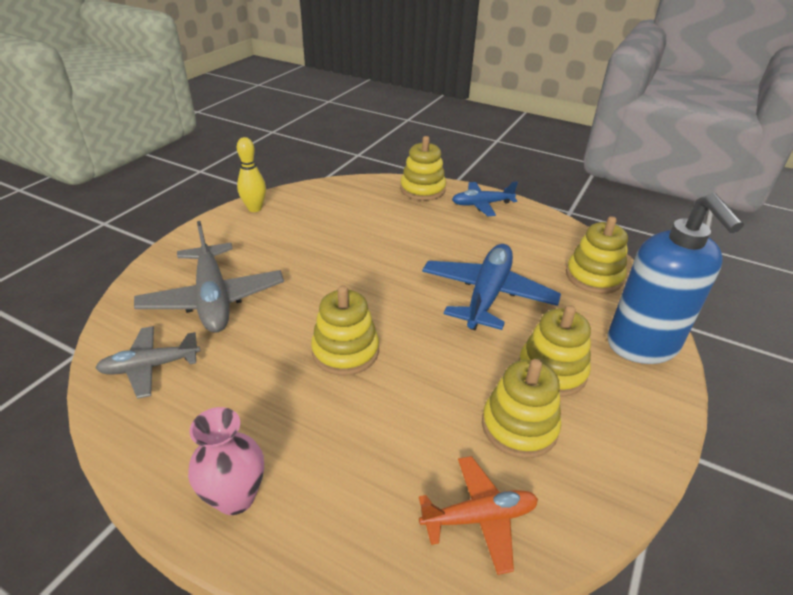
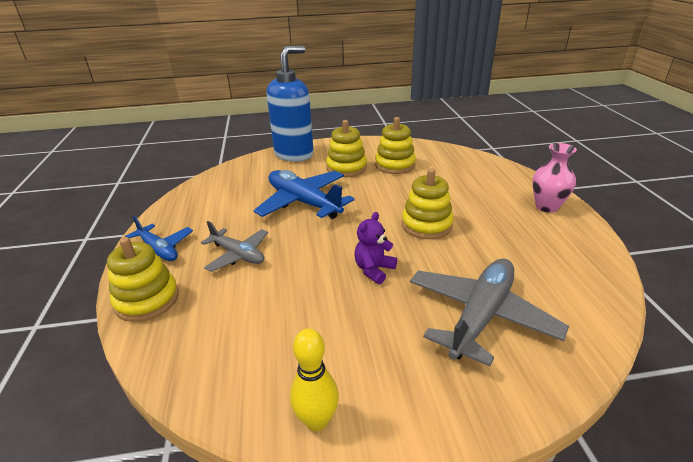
camera: 125 degrees left, 5 degrees down
grey plane [96,326,200,399] -> grey plane moved to [201,221,268,272]
orange plane [419,456,538,575] -> none
blue plane [422,244,561,330] -> blue plane turned 60 degrees clockwise [253,170,354,219]
yellow stacking toy [566,216,628,294] -> none
none -> purple teddy bear [354,212,397,284]

